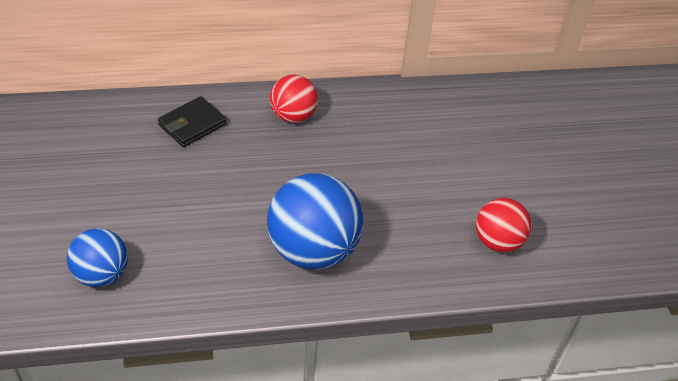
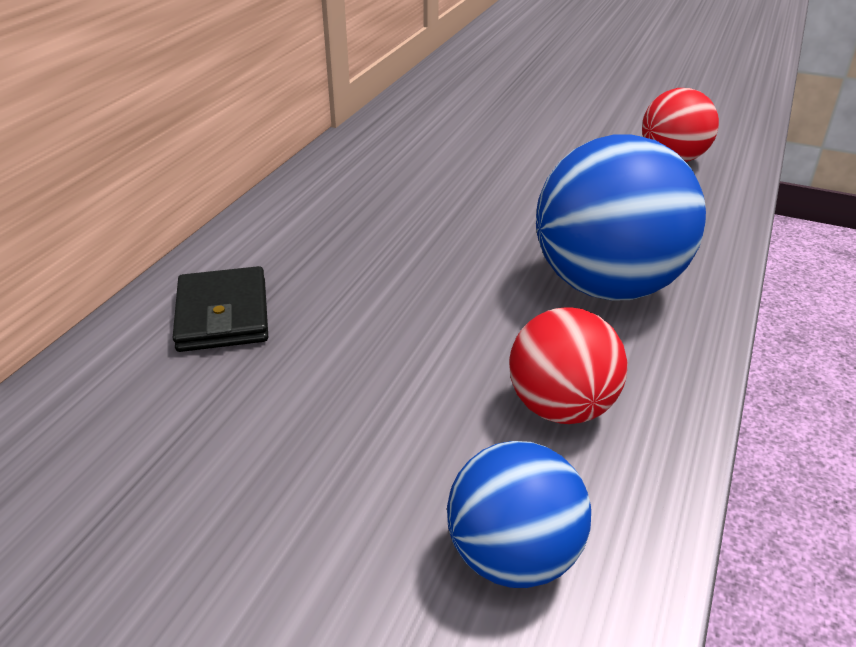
camera: 55 degrees left, 10 degrees down
red ball [270,75,318,123] -> red ball moved to [509,307,628,424]

